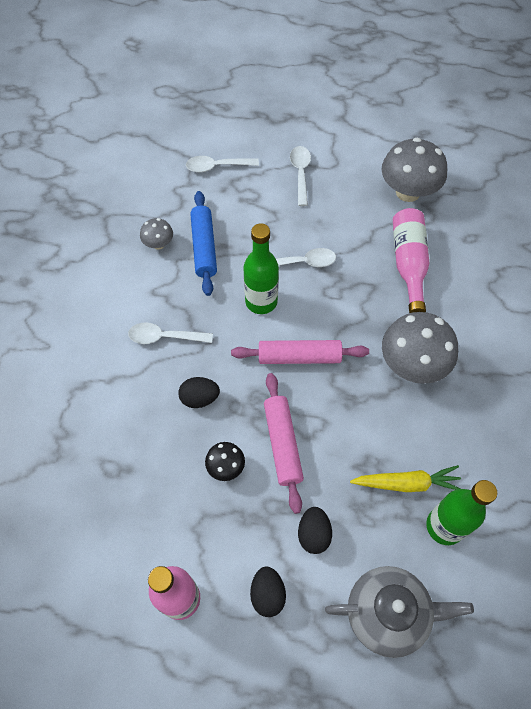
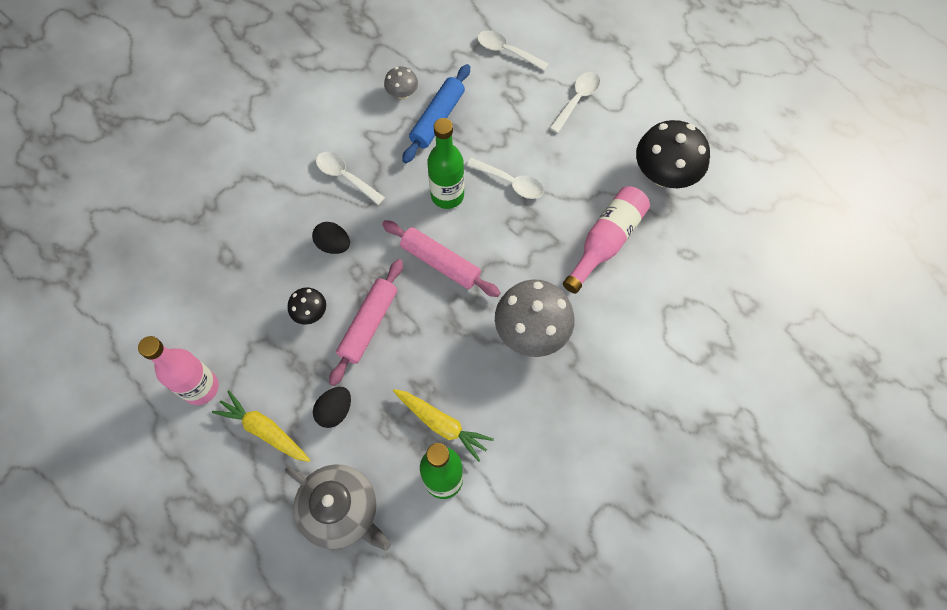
camera: 35 degrees right, 5 degrees up
black egg [250,566,286,617] -> yellow carrot [212,390,310,462]
grey mushroom [382,138,447,202] -> black mushroom [636,120,710,188]

